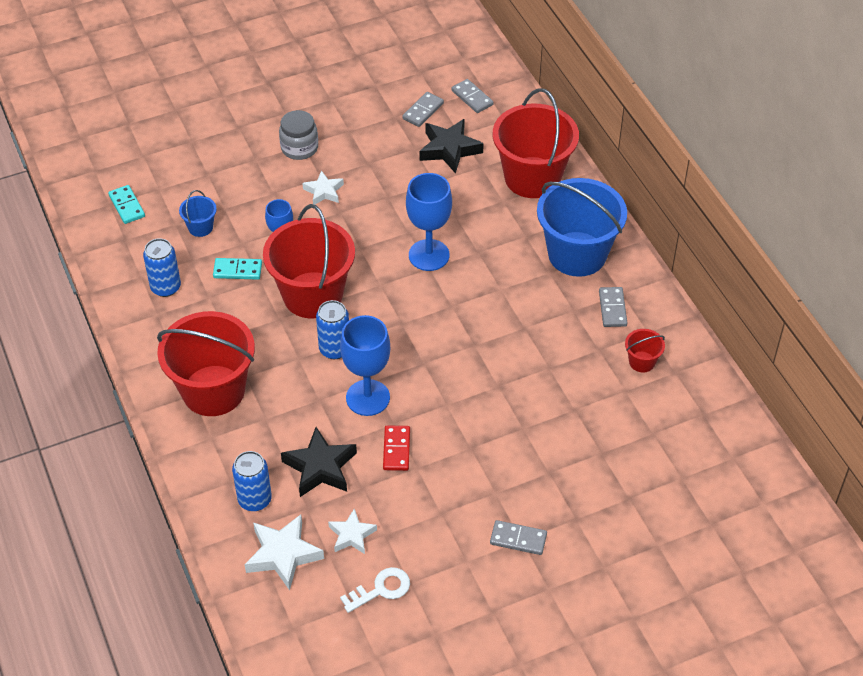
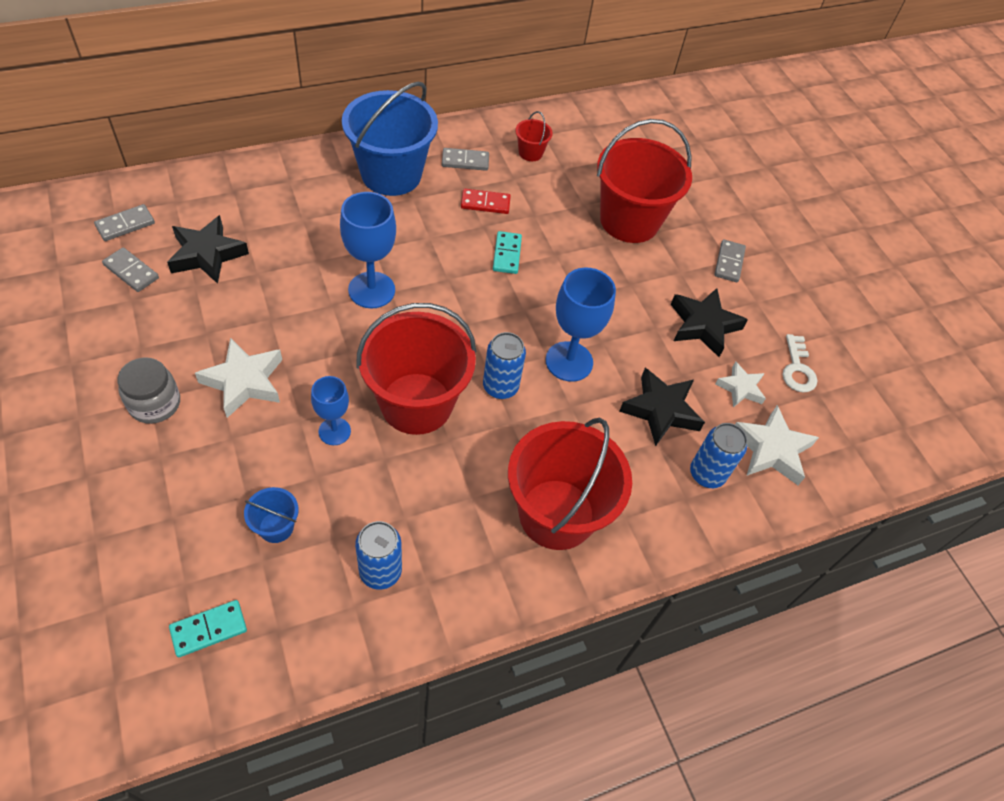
camera: 95 degrees left, 5 degrees up
turquoise domino [213,258,262,280] -> turquoise domino moved to [493,231,522,274]
white star [302,170,344,205] -> white star [195,338,282,418], size x1.60
white key [340,567,410,613] -> white key turned 150 degrees counterclockwise [783,334,817,392]
red domino [383,426,410,471] -> red domino moved to [461,189,511,214]
red bucket [493,88,579,198] -> red bucket moved to [597,119,692,243]
none -> black star [671,288,748,357]

